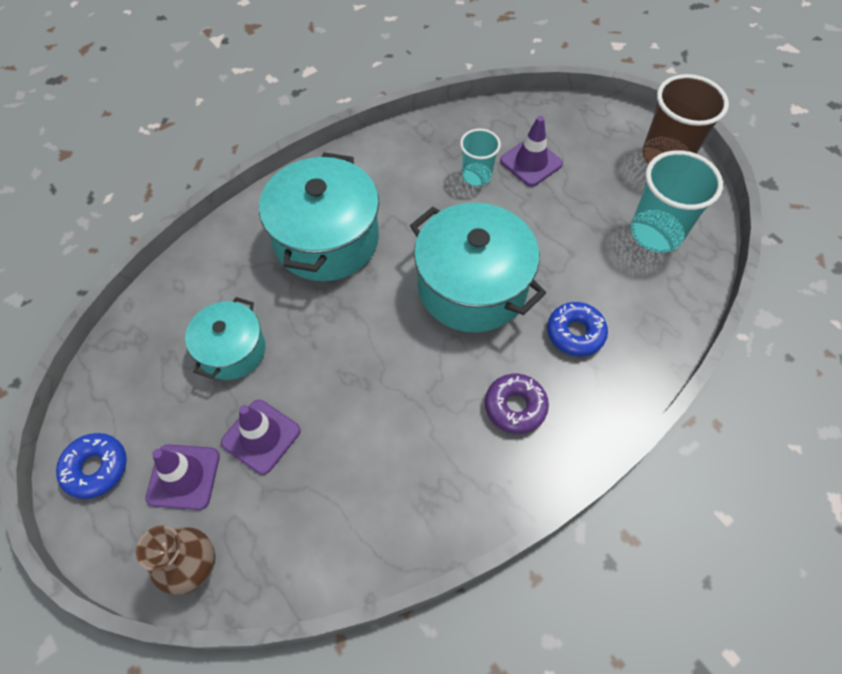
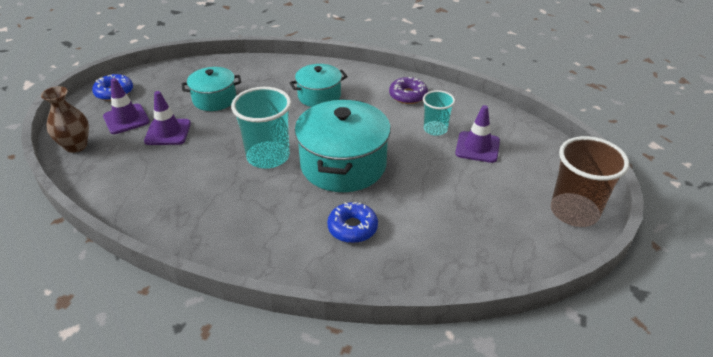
camera: 55 degrees right, 20 degrees down
turquoise pot [259,152,379,281] -> turquoise pot [289,64,348,107], size x0.58
purple donut [485,374,549,434] -> purple donut moved to [389,77,428,104]
turquoise cup [631,150,723,253] -> turquoise cup moved to [231,87,291,169]

